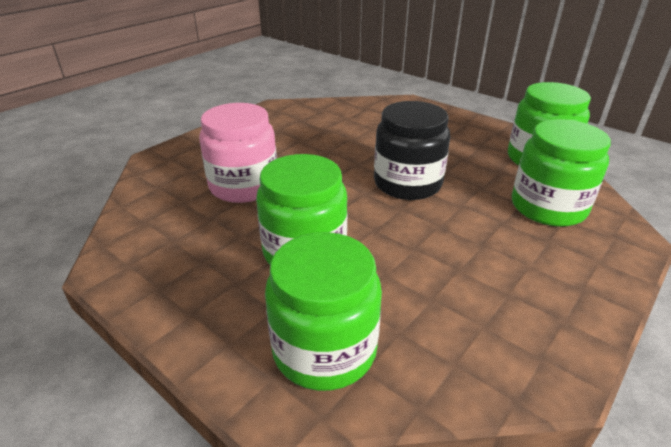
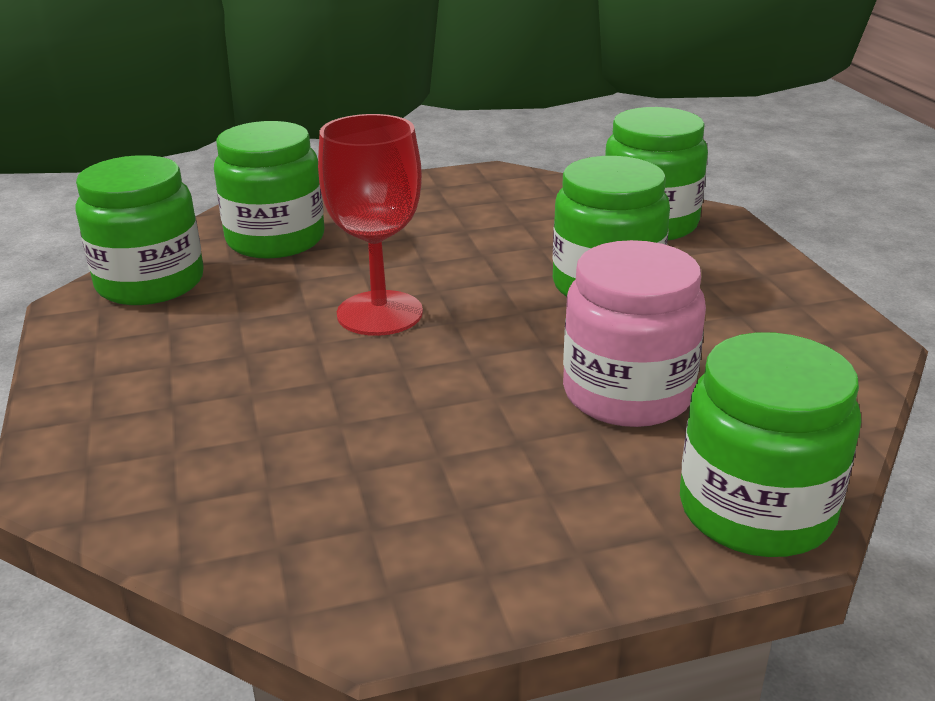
camera: 145 degrees left, 5 degrees down
black jar [374,101,450,200] -> red goblet [318,114,423,336]
none -> green jar [680,332,861,557]

